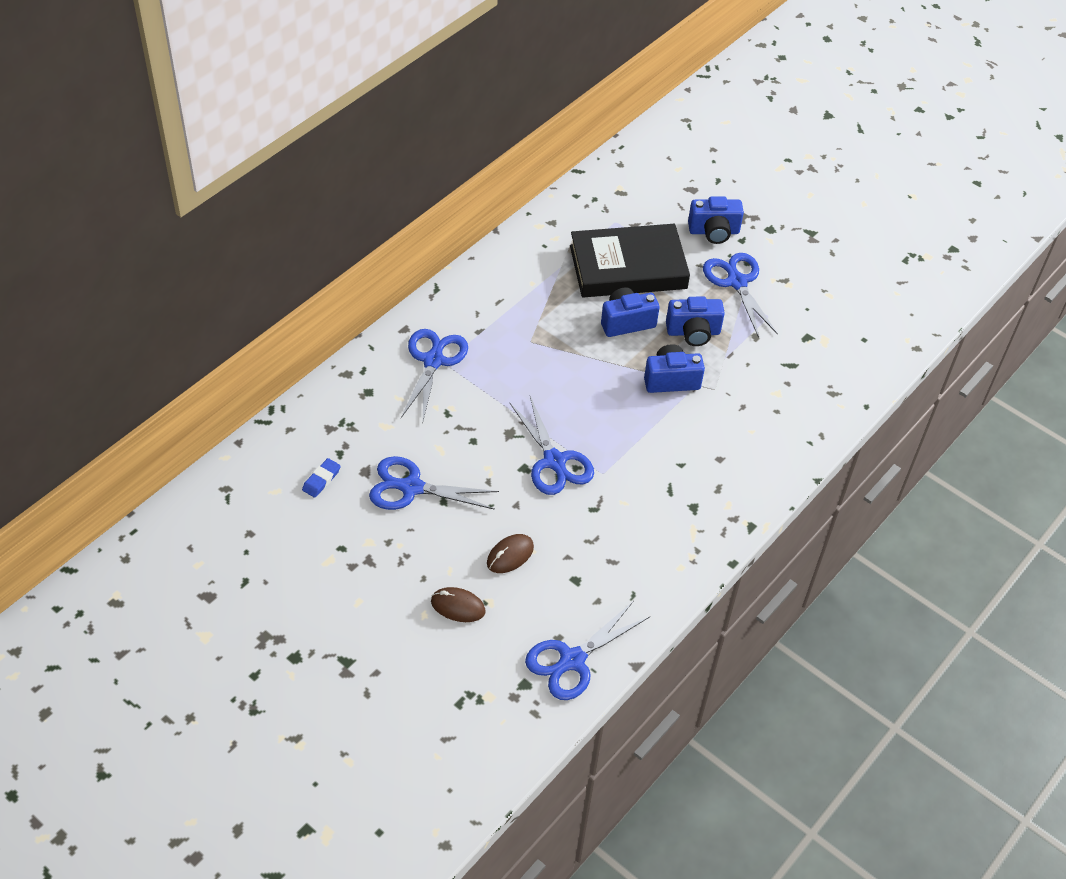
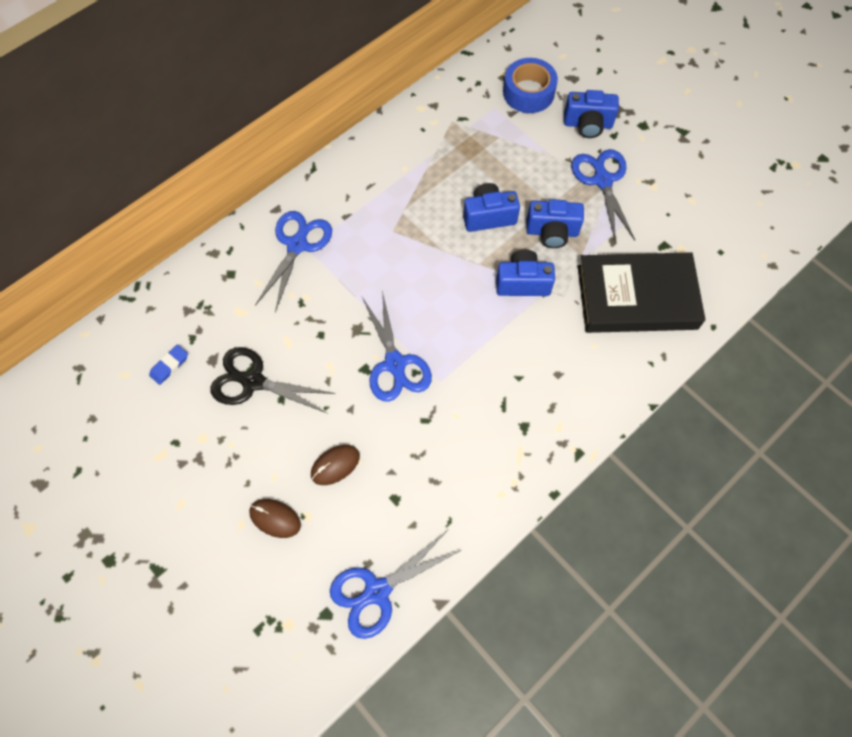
camera: 10 degrees right, 15 degrees up
blue scissors [369,456,499,510] -> black scissors [210,347,336,414]
black book [570,224,690,297] -> black book moved to [578,252,706,333]
none -> blue tape [503,58,558,113]

